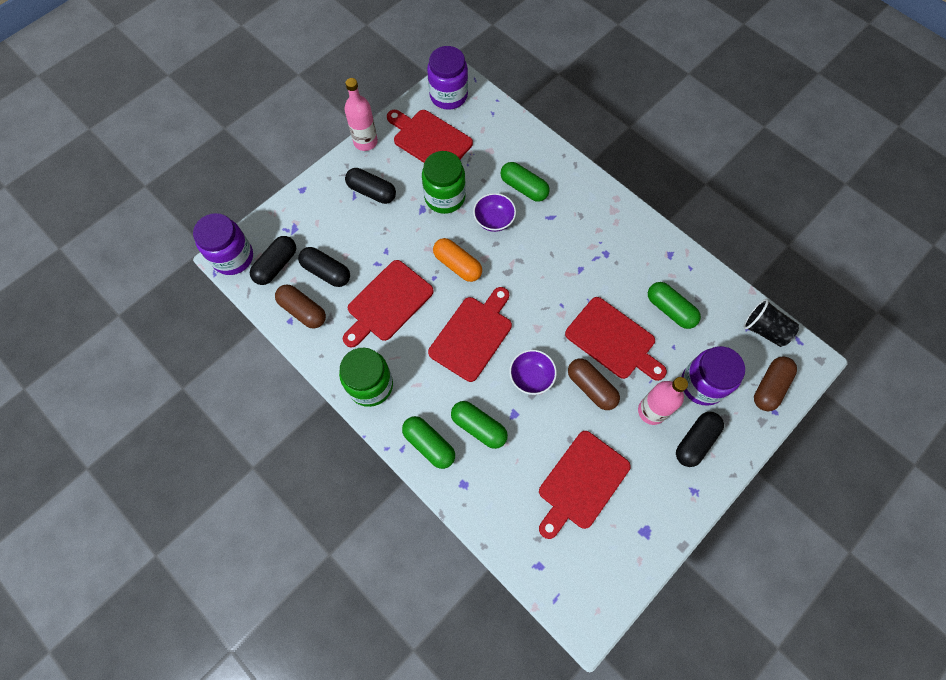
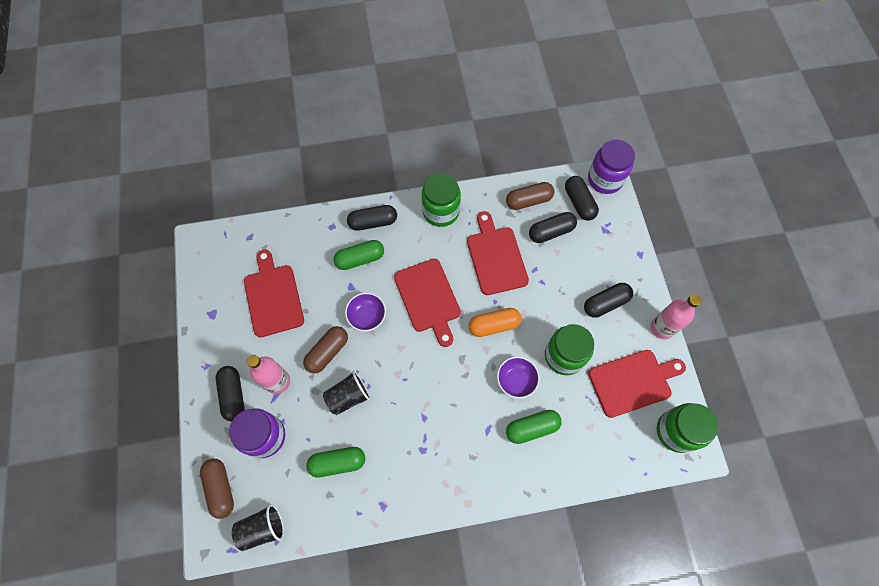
camera: 125 degrees right, 0 degrees up
green capsule [402,416,455,469] -> black capsule [347,205,397,231]
purple jar [427,46,468,110] -> green jar [657,403,718,453]
red cutting board [565,297,667,381] -> black cup [323,371,370,415]
brown capsule [568,359,620,410] -> brown capsule turned 45 degrees counterclockwise [303,326,348,374]

